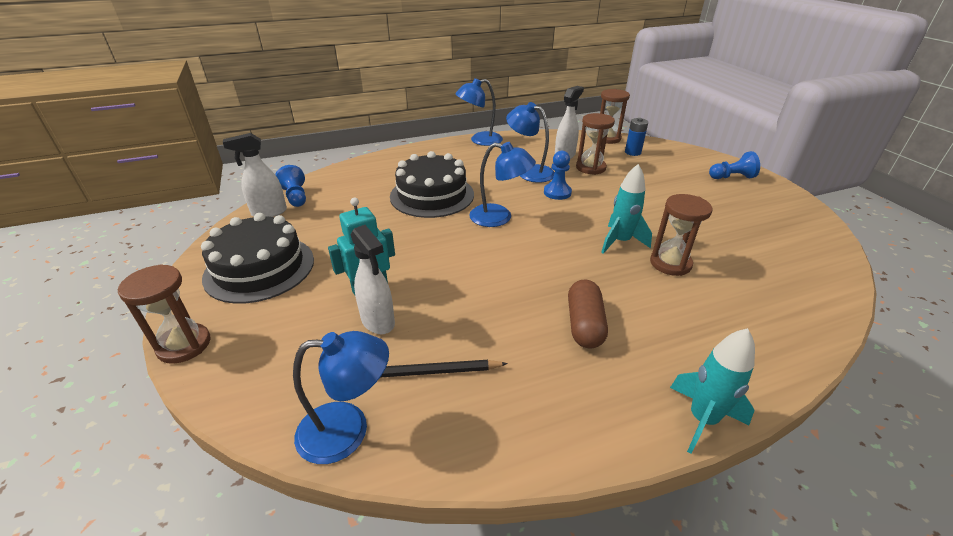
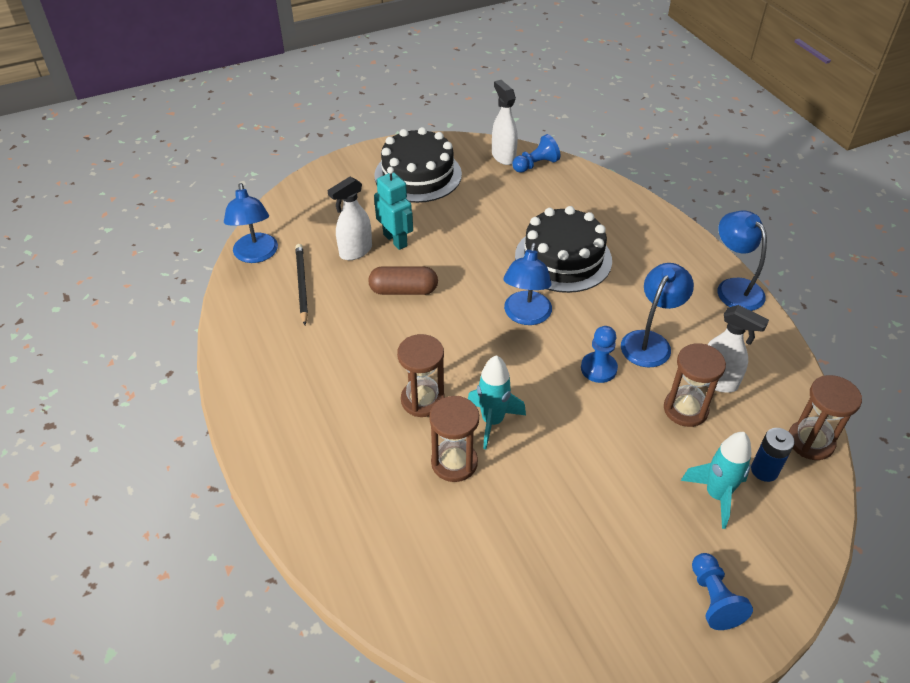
camera: 85 degrees right, 10 degrees up
brown hourglass [117,264,210,364] -> brown hourglass moved to [397,334,445,417]
brown capsule [568,280,608,349] -> brown capsule moved to [368,266,438,295]
turquoise rocket [670,328,755,454] -> turquoise rocket moved to [681,432,752,529]

